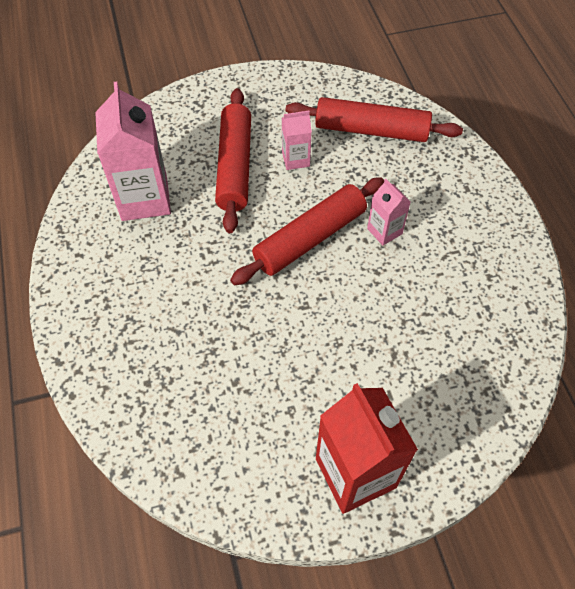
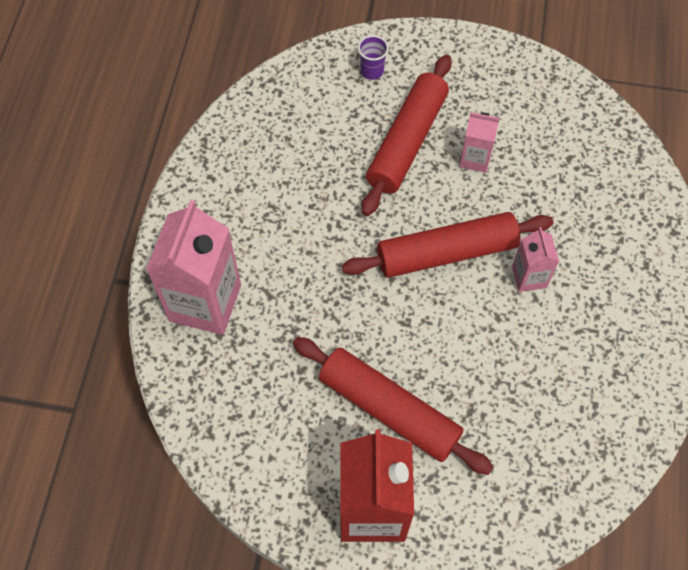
camera: 25 degrees right, 5 degrees up
pink carton [95,81,171,221] -> pink carton moved to [146,200,241,335]
red rolling pin [286,97,463,142] -> red rolling pin moved to [293,337,493,475]
none -> purple cup [358,35,389,80]

